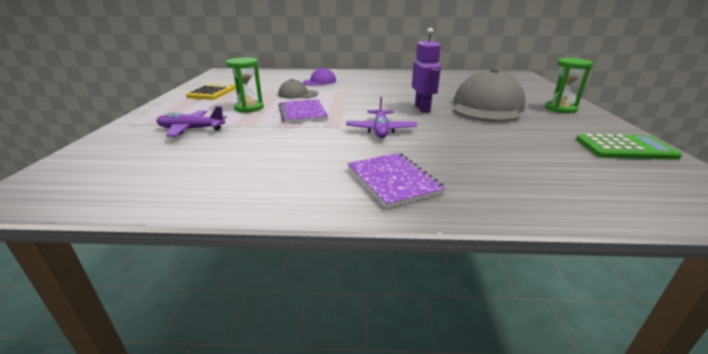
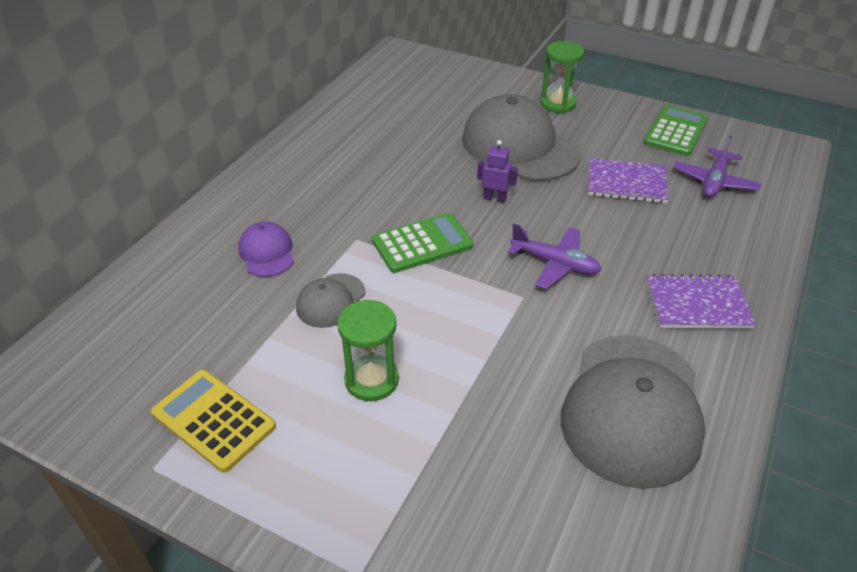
camera: 65 degrees left, 15 degrees up
purple plane [157,106,227,137] -> purple plane moved to [673,135,762,198]
purple notebook [279,99,328,123] -> purple notebook moved to [588,158,669,203]
purple robot [412,28,441,113] -> purple robot [477,140,518,203], size x0.63
none -> green calculator [372,213,473,273]
none -> grey cap [561,335,705,489]

